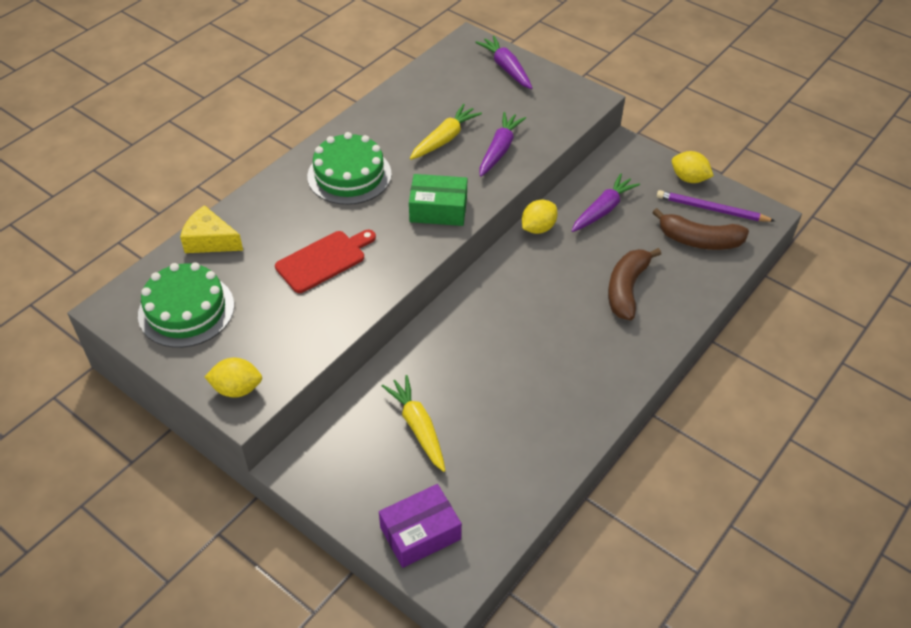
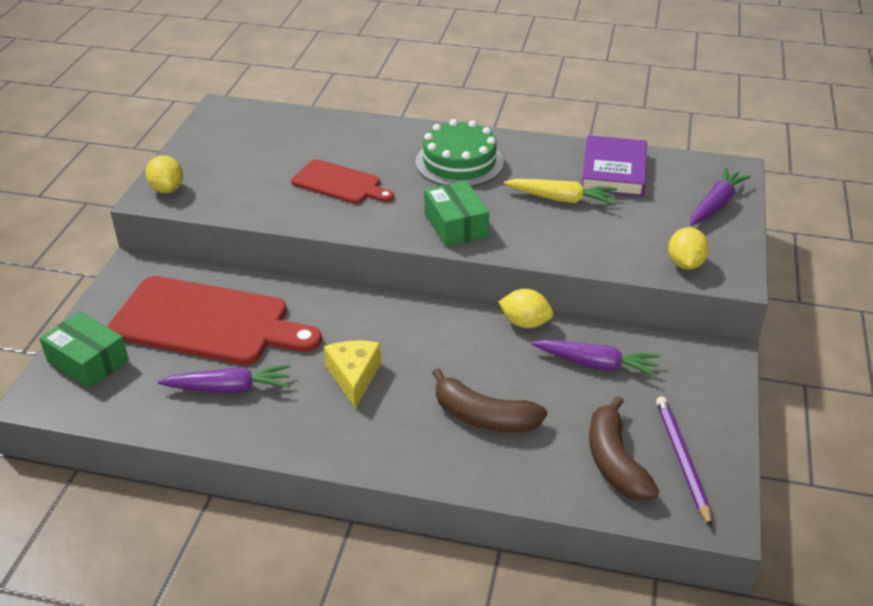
camera: 65 degrees right, 10 degrees down
green cake [138,262,234,348] -> none
yellow cheese [180,205,243,253] -> yellow cheese moved to [324,340,381,409]
purple box [379,484,462,568] -> green box [39,311,129,389]
yellow carrot [382,375,446,472] -> red cutting board [108,276,322,365]
purple carrot [480,112,526,177] -> purple carrot moved to [158,365,291,394]
brown banana [608,248,661,320] -> brown banana turned 150 degrees counterclockwise [432,368,547,433]
yellow lemon [672,151,714,183] -> yellow lemon moved to [668,227,709,270]
none -> purple book [582,135,647,197]

